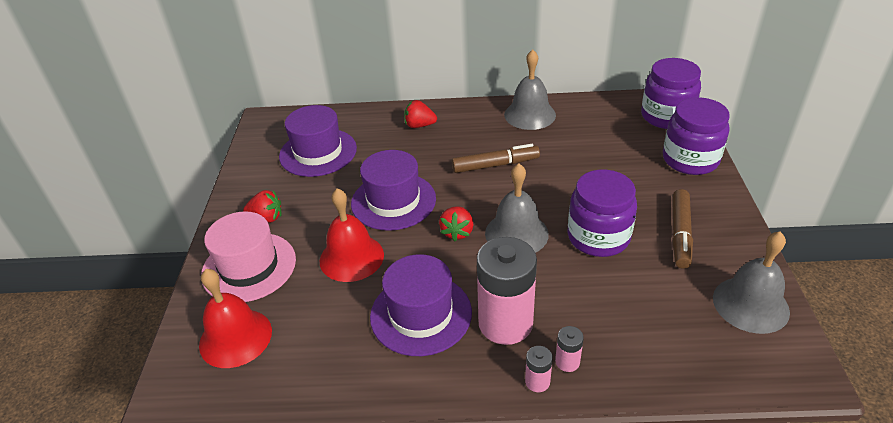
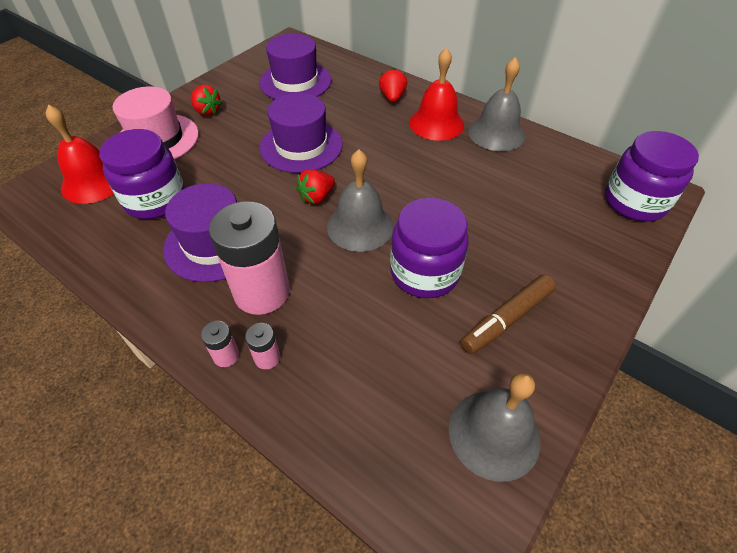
camera: 35 degrees right, 10 degrees up
red bell [320,188,384,282] -> red bell moved to [409,47,464,141]
red strawberry [404,100,437,128] -> red strawberry turned 45 degrees clockwise [379,68,407,102]
brown marker [452,144,540,173] -> none
purple jar [663,97,730,175] -> purple jar moved to [99,129,185,219]

